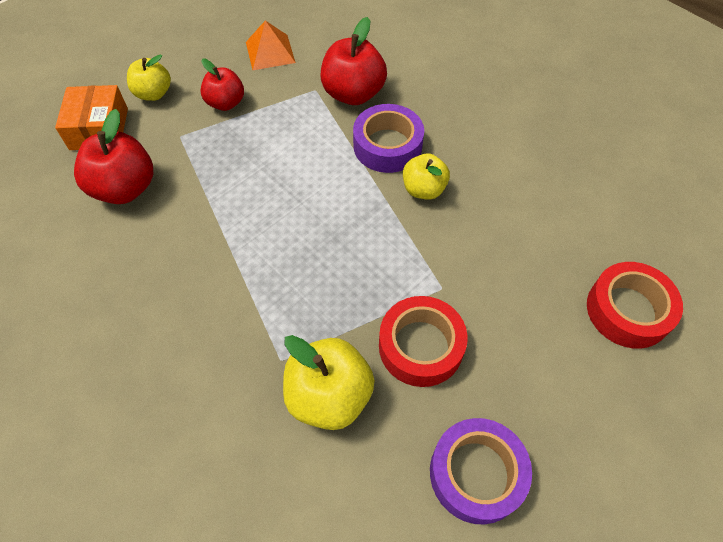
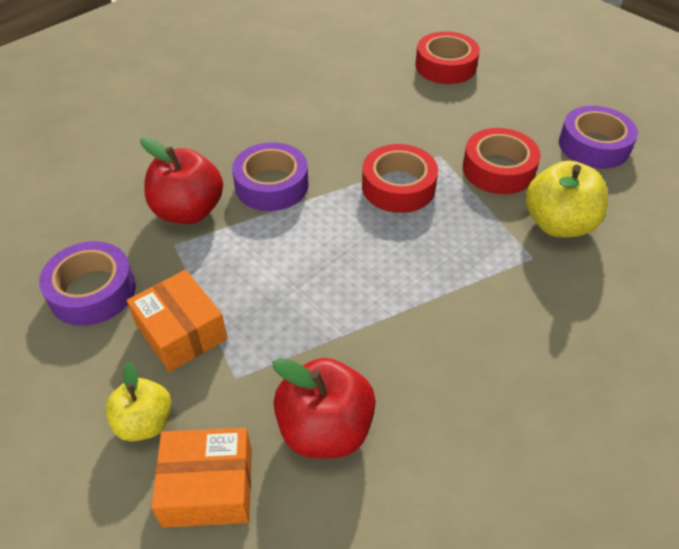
camera: 90 degrees left, 10 degrees down
red apple [201,58,244,111] -> orange box [127,270,227,372]
orange pyramid [246,20,296,70] -> purple tape [39,241,136,326]
yellow apple [403,153,450,200] -> none
none -> red tape [362,144,438,213]

